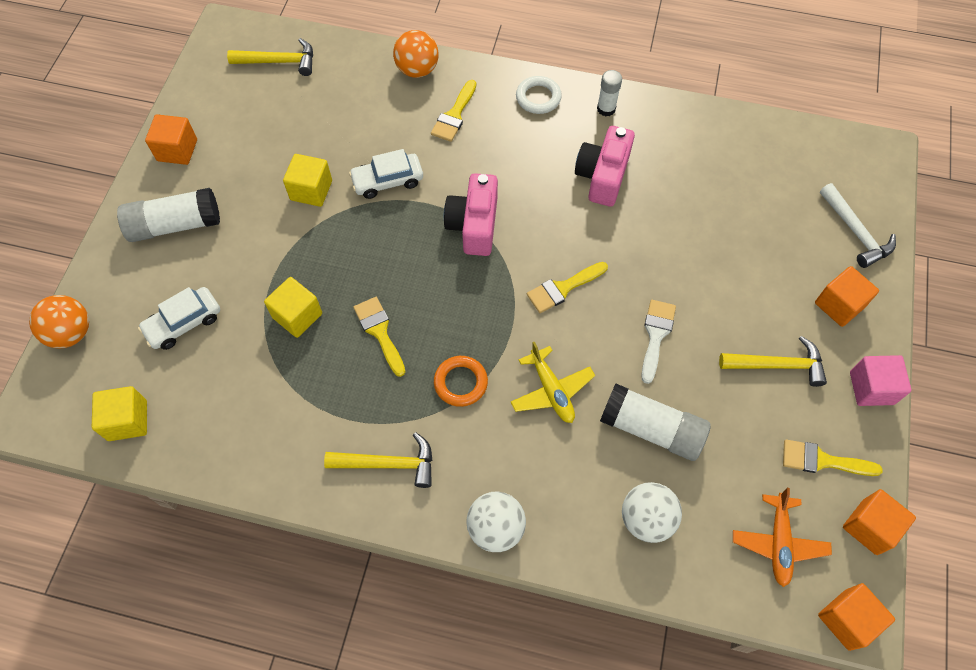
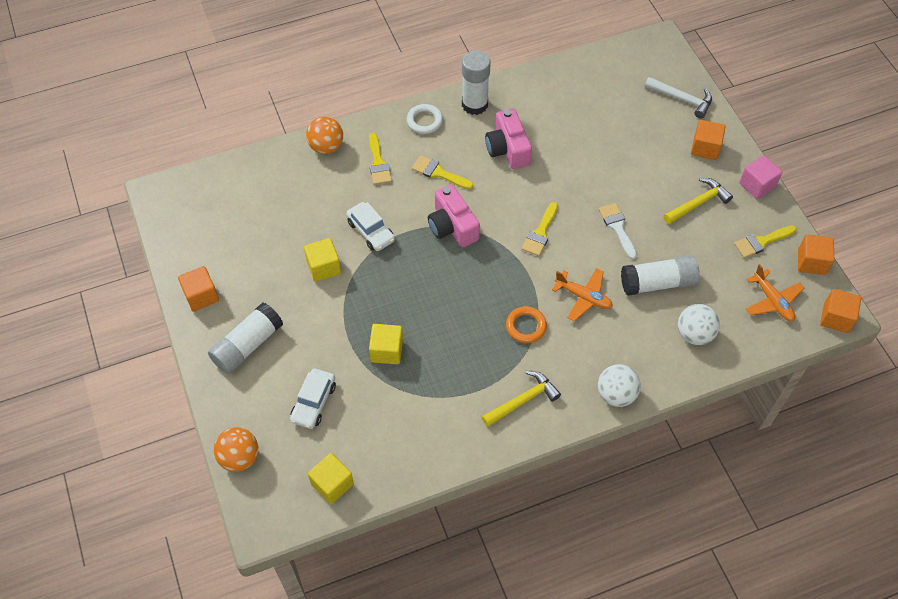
camera: 35 degrees left, 5 degrees down
yellow hammer [227,38,313,76] -> none
white car [349,149,423,199] -> white car turned 75 degrees counterclockwise [346,202,395,251]
yellow brush [353,297,405,377] -> yellow brush moved to [412,155,473,189]
yellow plane [511,341,595,423] -> orange plane [552,268,613,321]
white glue stick [597,70,622,116] -> white glue stick [462,50,491,115], size x1.80

